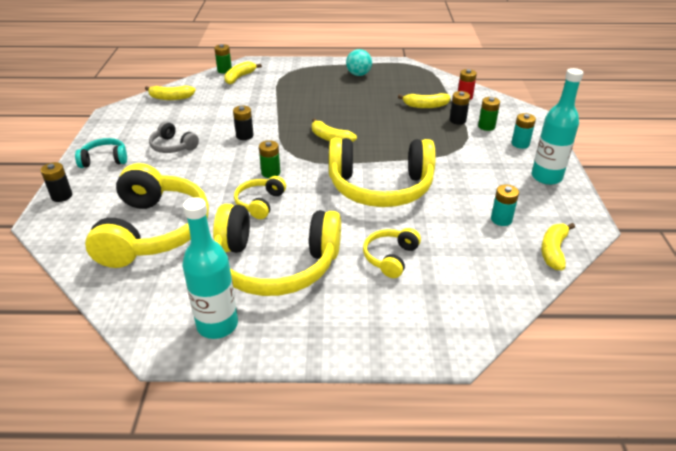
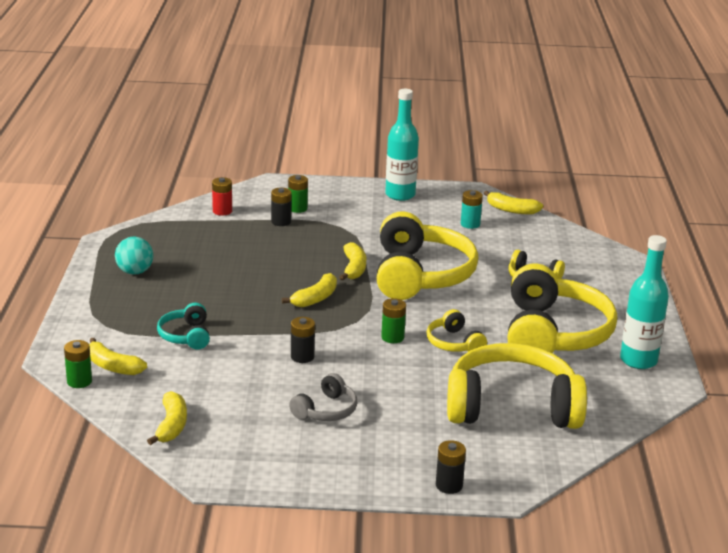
camera: 90 degrees left, 10 degrees down
turquoise headphones [75,138,127,168] -> turquoise headphones moved to [157,303,210,350]
yellow headphones [234,176,286,219] -> yellow headphones turned 45 degrees clockwise [427,309,487,352]
yellow banana [398,93,450,108] -> yellow banana moved to [339,242,366,280]
turquoise battery [512,113,536,149] -> none

